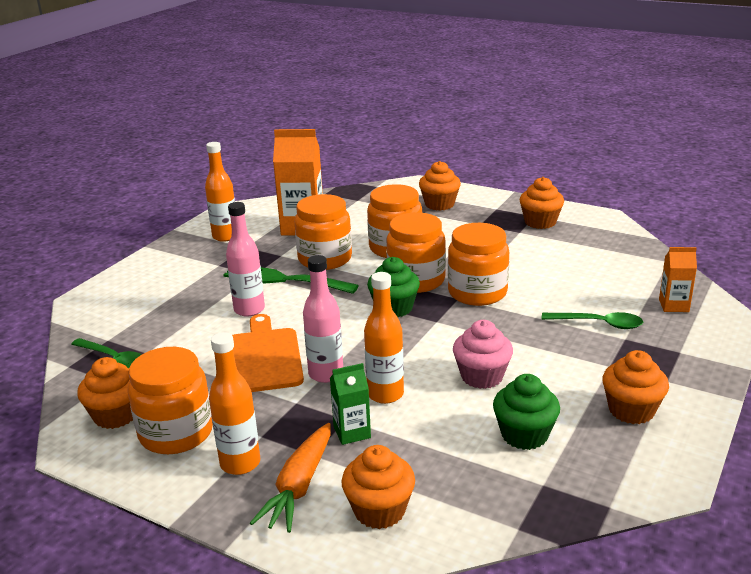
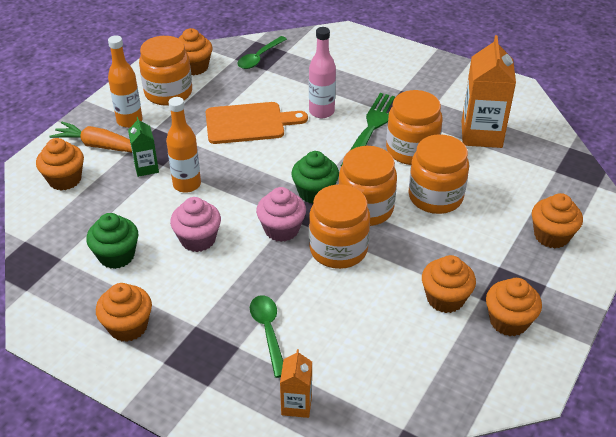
camera: 90 degrees right, 15 degrees up
orange bottle [205,142,235,242] -> none
pink bottle [303,255,343,383] -> none
green spoon [542,312,643,329] -> green spoon turned 150 degrees clockwise [250,295,283,378]
none -> pink cupcake [256,187,306,242]
none -> orange cupcake [422,255,476,313]

